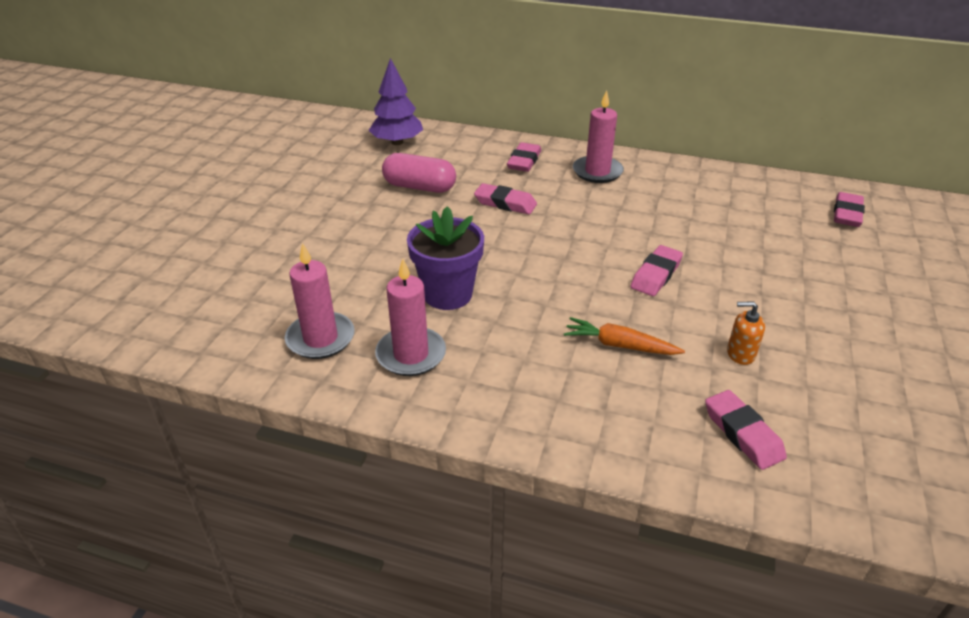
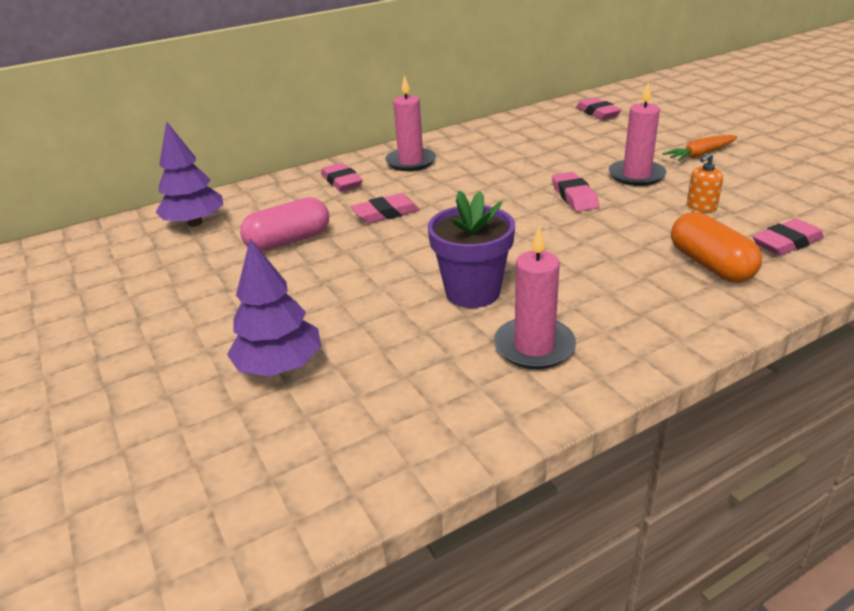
camera: 45 degrees left, 5 degrees down
pink candle [285,243,355,359] -> pink candle moved to [609,82,667,186]
orange carrot [564,317,685,355] -> orange carrot moved to [663,135,737,161]
pink eraser [705,390,787,470] -> pink eraser turned 45 degrees counterclockwise [752,219,824,256]
none -> purple tree [227,239,321,376]
none -> orange capsule [671,212,762,283]

